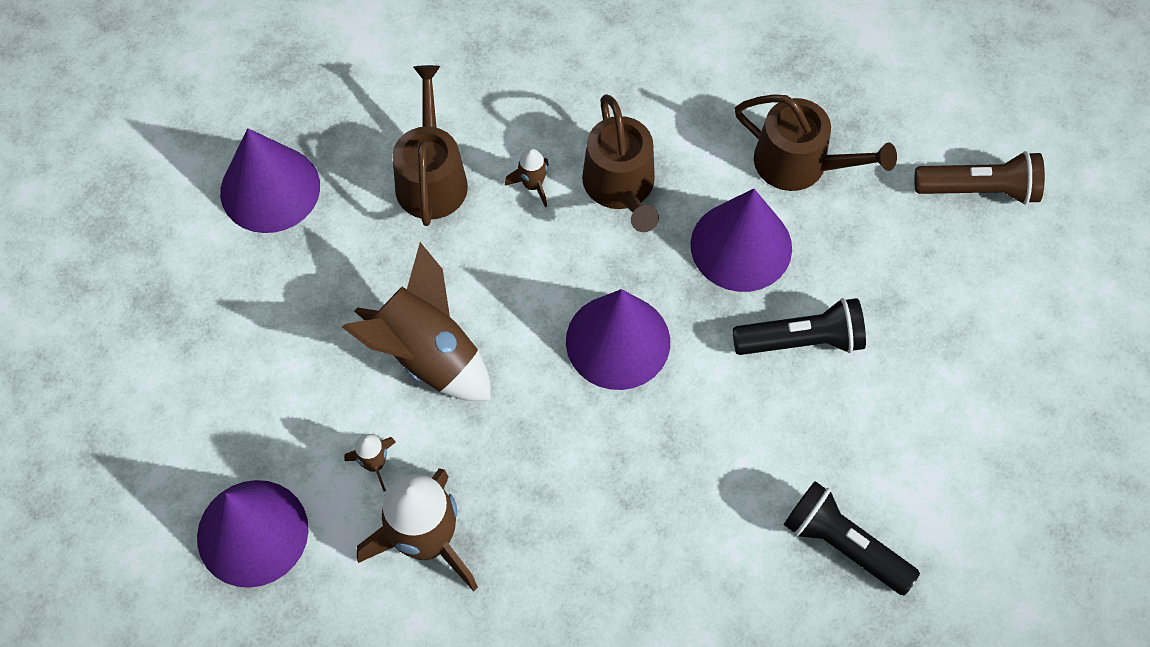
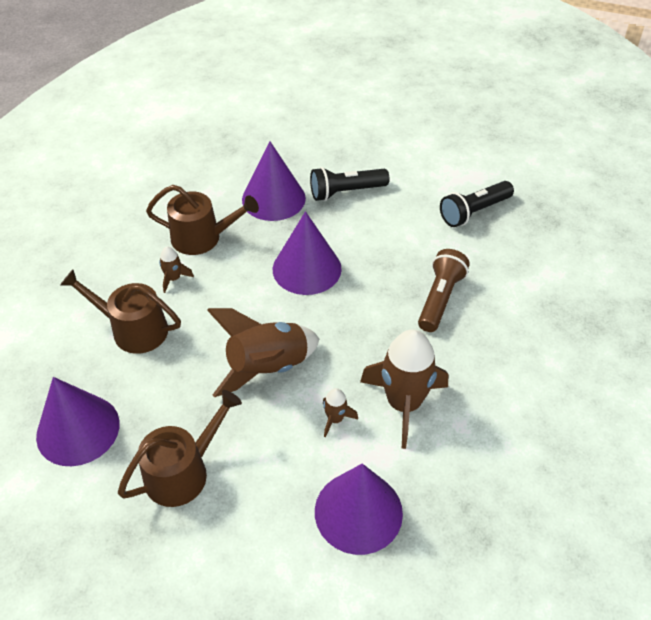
camera: 70 degrees left, 15 degrees down
black flashlight [732,298,866,355] -> black flashlight turned 120 degrees counterclockwise [310,167,390,201]
brown watering can [735,94,897,191] -> brown watering can moved to [118,390,242,507]
brown flashlight [914,151,1045,205] -> brown flashlight moved to [418,249,470,332]

